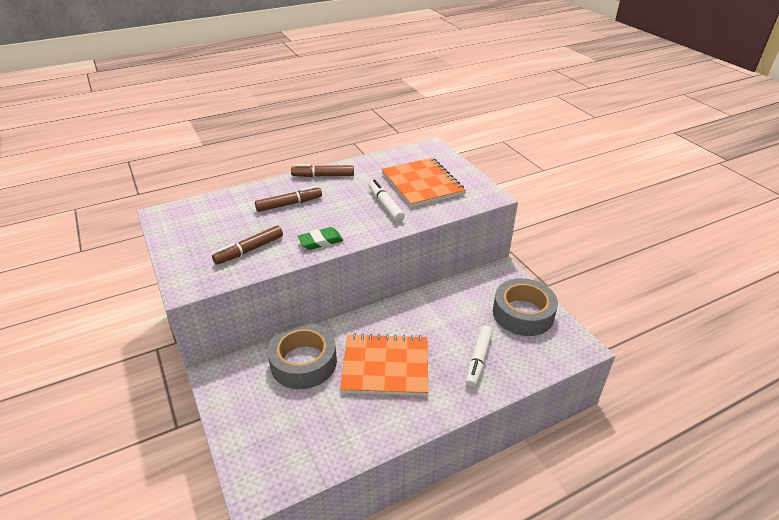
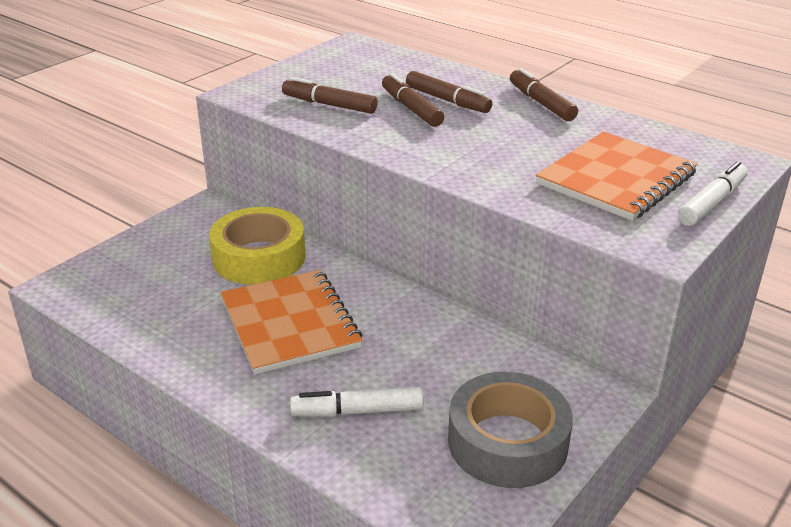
camera: 65 degrees right, 5 degrees down
grey tape [267,323,337,389] -> yellow tape [209,207,305,285]
green eraser [298,227,343,250] -> none
white marker [369,180,405,222] -> white marker moved to [678,161,748,226]
none -> brown marker [382,73,444,127]

